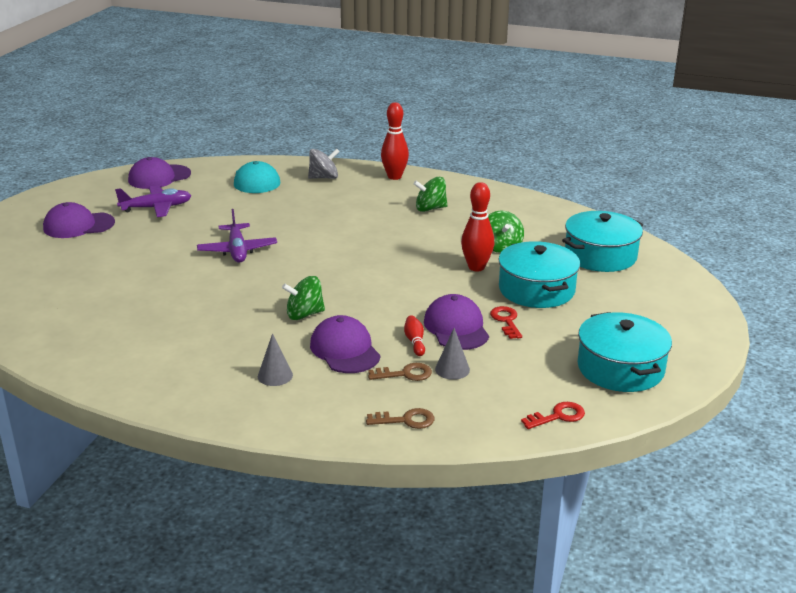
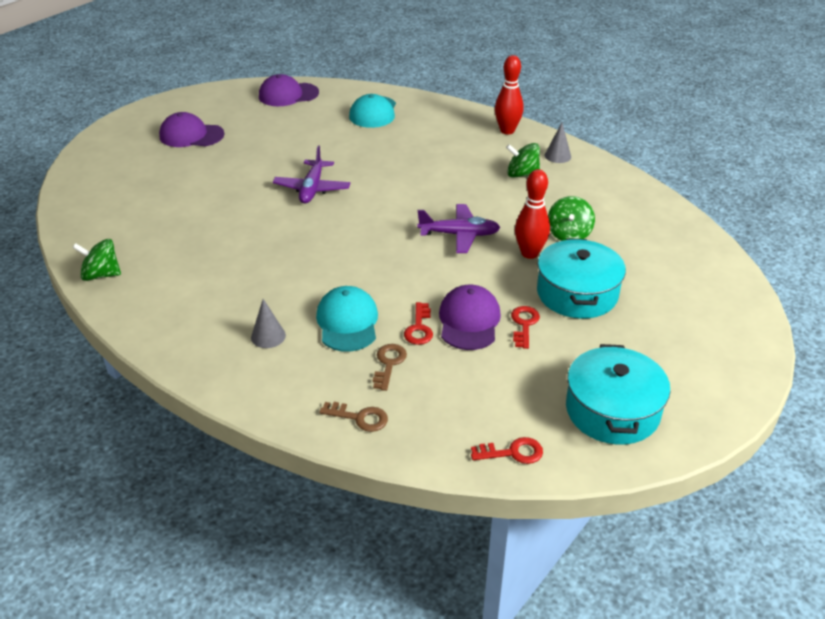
camera: 20 degrees right, 10 degrees up
purple plane [115,185,192,217] -> purple plane moved to [417,204,500,253]
green spinning top [282,276,325,320] -> green spinning top moved to [72,239,121,281]
grey spinning top [308,149,340,179] -> none
purple cap [310,315,381,373] -> turquoise cap [316,286,378,352]
brown key [368,363,432,381] -> brown key turned 90 degrees counterclockwise [373,344,407,391]
red bowling pin [404,315,425,356] -> red key [404,302,433,345]
grey cone [435,328,470,380] -> grey cone moved to [545,123,571,163]
turquoise pot [562,211,643,272] -> none

